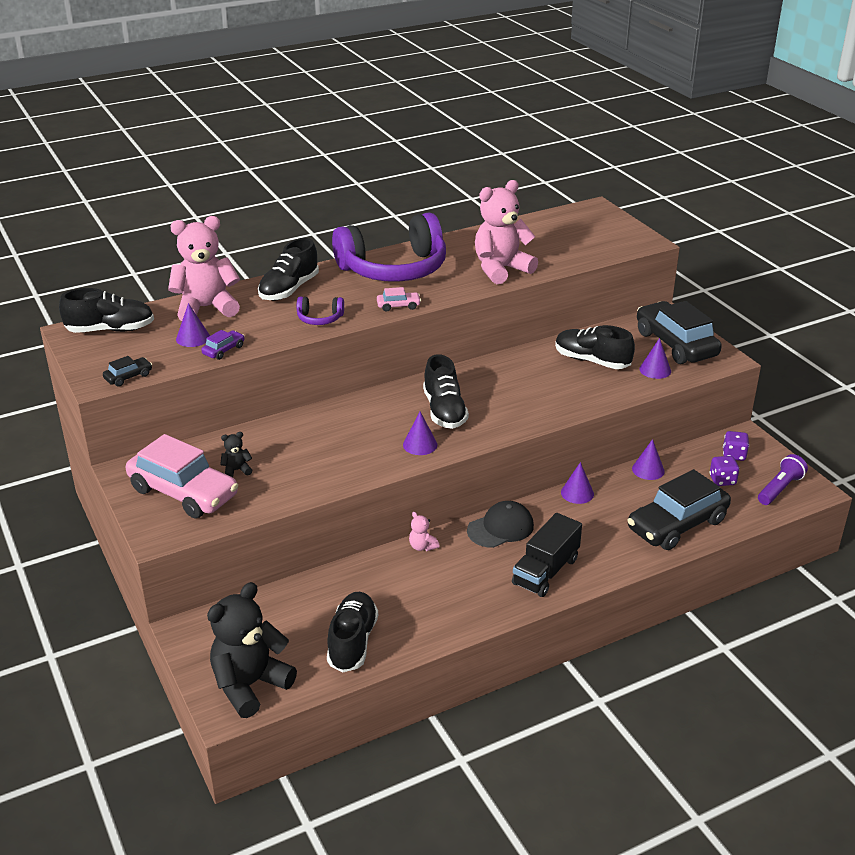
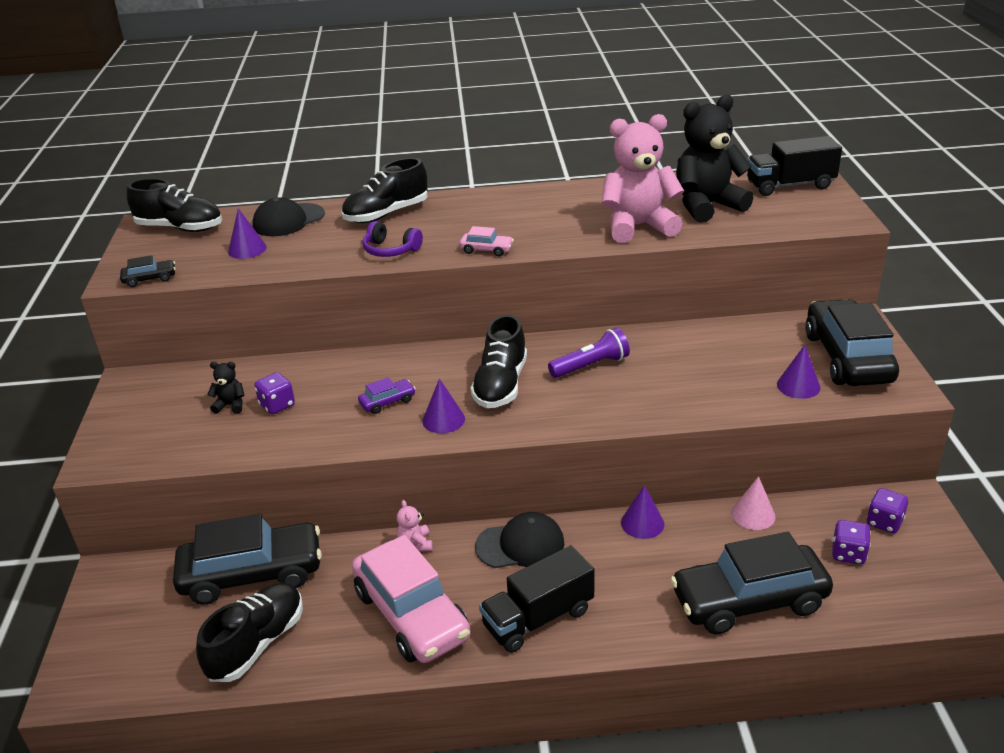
camera: 25 degrees right, 0 degrees up
pink car [126,434,238,518] -> pink car moved to [352,535,471,663]
pink teddy bear [168,216,240,321] -> black cap [252,197,325,236]
purple car [201,330,245,360] -> purple car moved to [358,377,416,414]
black teddy bear [207,582,297,718] -> black teddy bear moved to [676,95,753,223]
purple headphones [332,213,446,282] -> none
black shoe [555,325,635,369] -> none
purple cone [632,439,665,480] -> pink cone [731,476,775,530]
purple flashlight [758,454,808,505] -> purple flashlight moved to [548,328,630,378]
none -> black car [173,514,322,605]
none -> purple dice [254,372,295,414]
none -> black truck [747,136,842,196]

